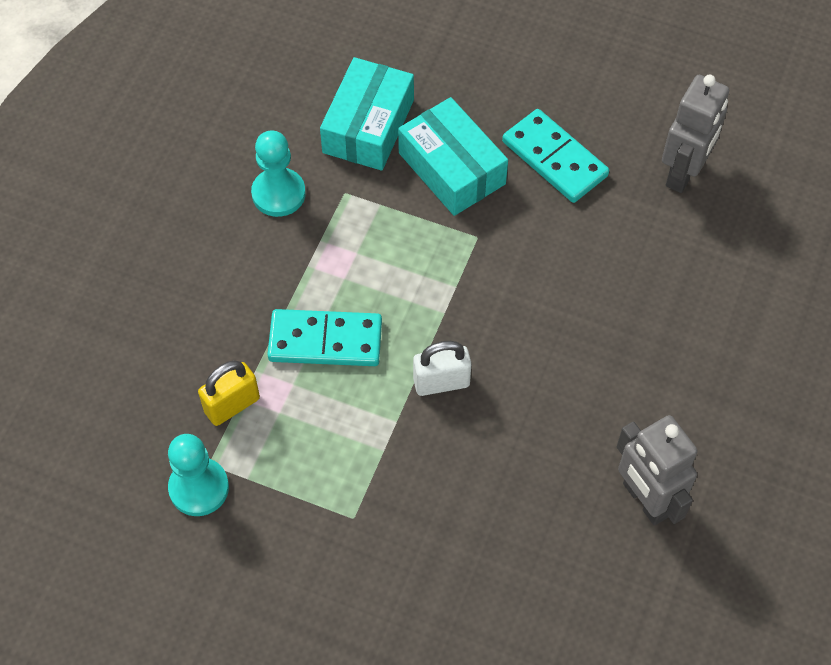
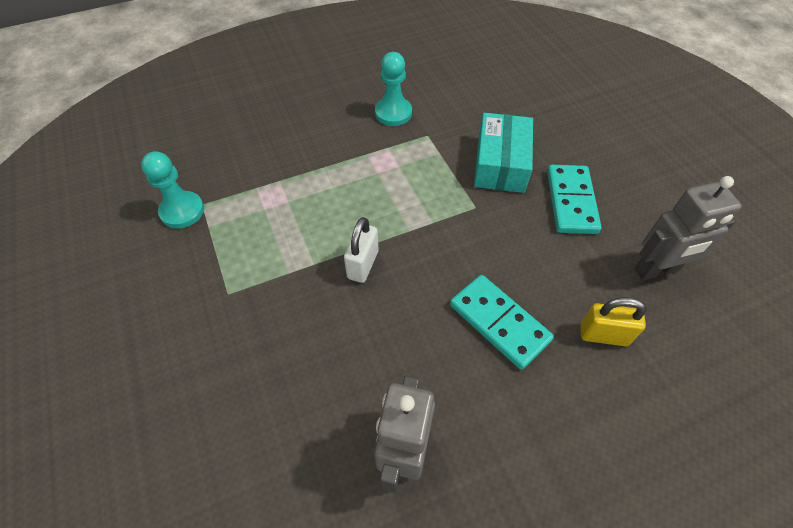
camera: 45 degrees right, 5 degrees down
yellow padlock [198,360,260,426] -> yellow padlock moved to [580,297,647,346]
turquoise domino [267,309,382,366] -> turquoise domino moved to [450,275,554,370]
turquoise box [320,57,414,171] -> none
white padlock [413,341,472,396] -> white padlock turned 75 degrees clockwise [344,217,379,283]

